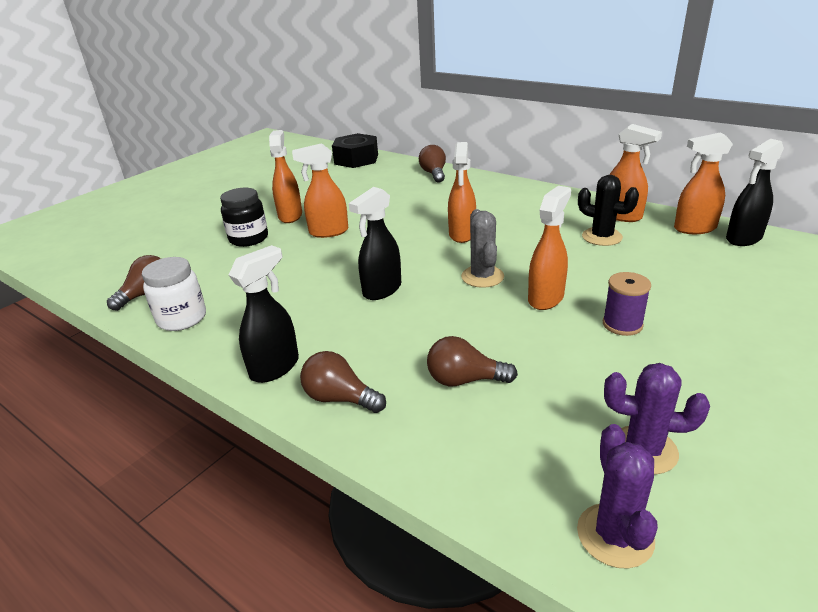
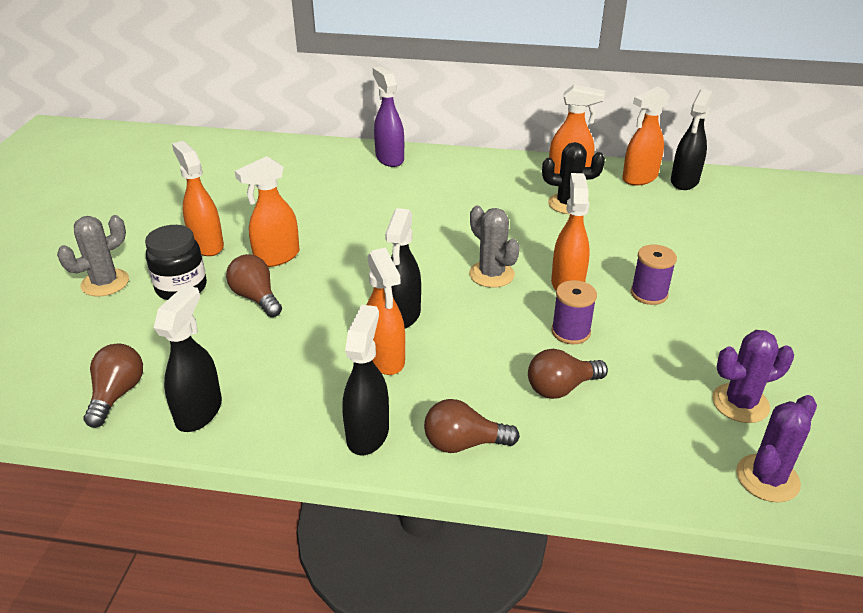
camera: 30 degrees left, 5 degrees up
white jar [142,257,206,331] -> black spray bottle [154,285,222,432]
black nut [332,133,378,168] -> none
brown light bulb [419,145,446,183] -> brown light bulb moved to [226,254,282,317]
orange spray bottle [448,142,476,243] -> orange spray bottle moved to [366,248,405,375]
purple cactus [577,424,658,569] -> purple cactus turned 75 degrees clockwise [736,395,817,503]
none -> grey cactus [57,215,129,297]
none -> purple spray bottle [373,66,404,167]
none -> purple spool [551,280,597,344]

